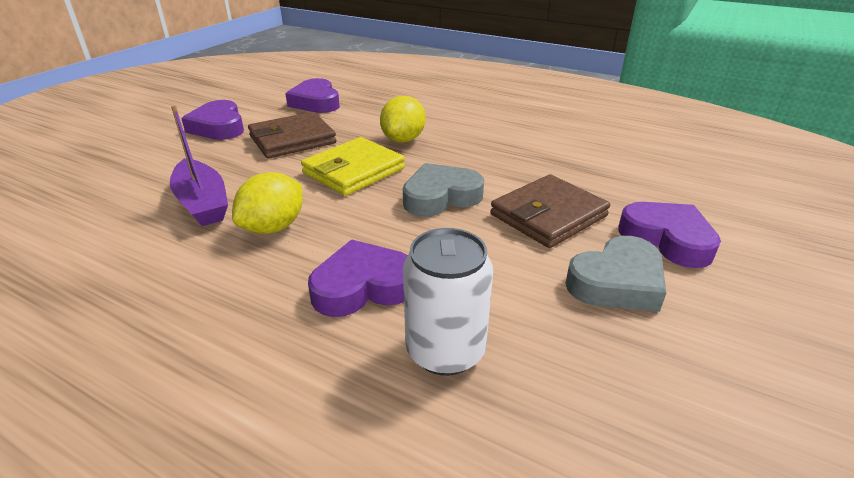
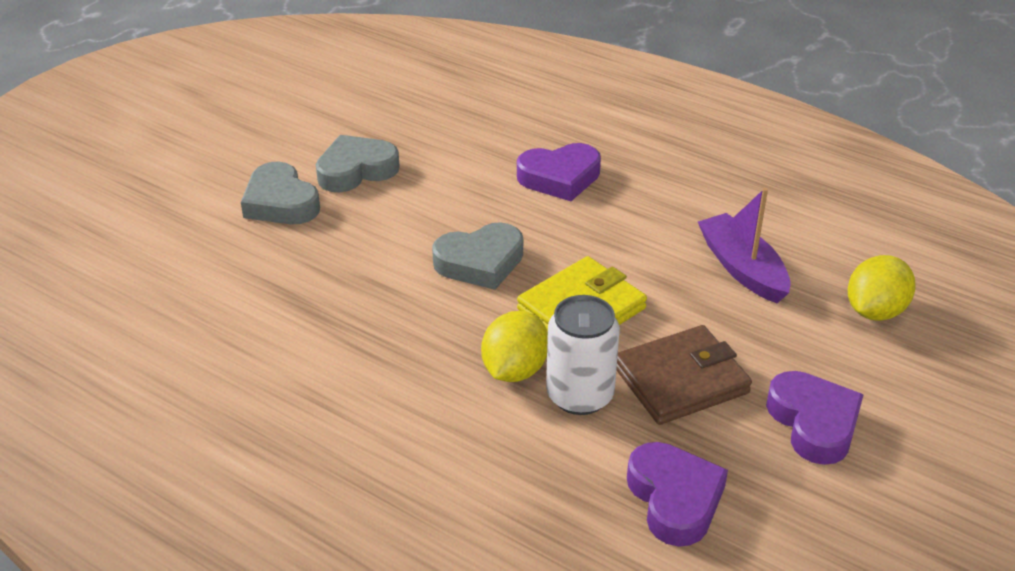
camera: 175 degrees left, 5 degrees up
yellow lemon [232,172,303,234] -> yellow lemon moved to [848,255,916,321]
white can [403,228,493,376] -> white can moved to [546,295,620,415]
brown wallet [490,174,610,248] -> none
purple heart [618,202,721,268] -> grey heart [241,162,320,224]

